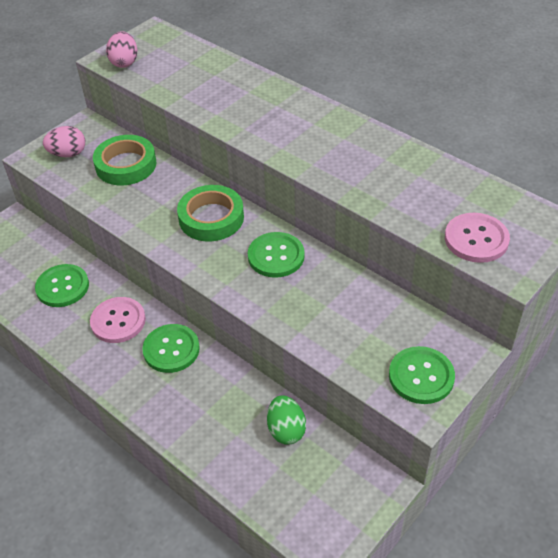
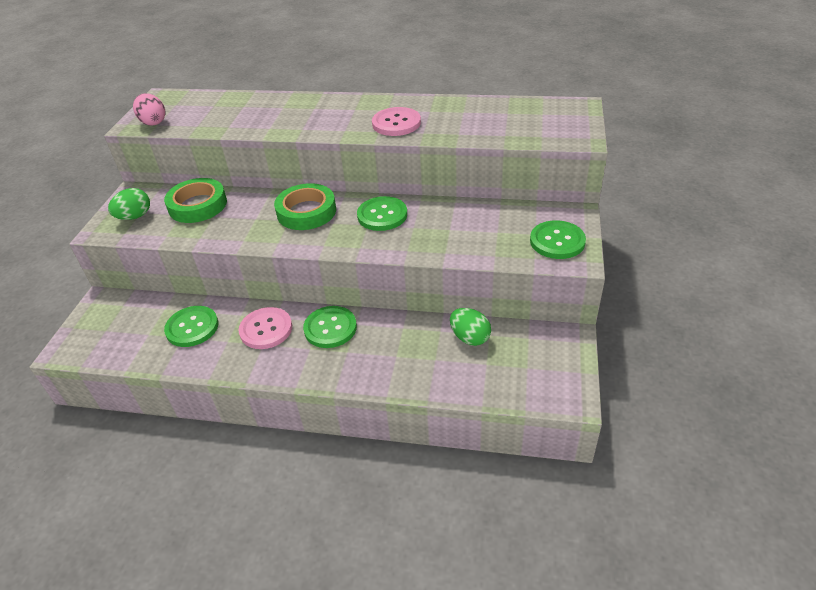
camera: 30 degrees left, 5 degrees down
pink egg [43,126,85,157] -> green egg [108,188,150,220]
pink button [445,213,510,263] -> pink button moved to [372,107,421,136]

